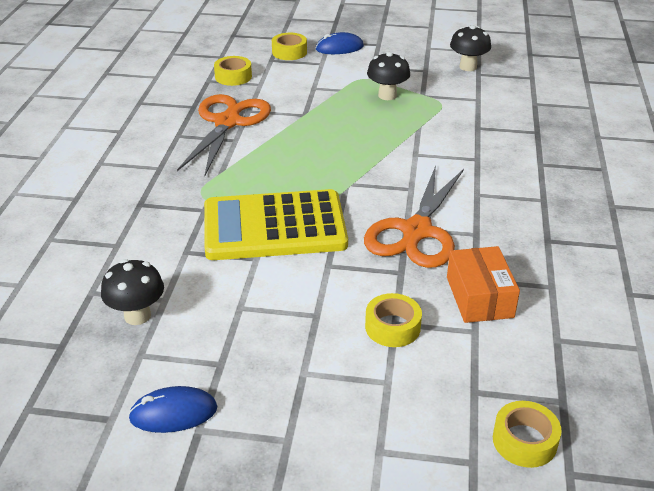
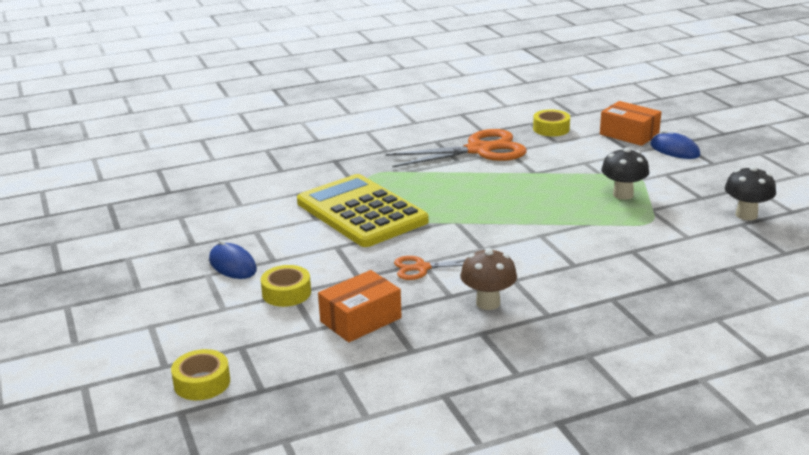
camera: 60 degrees right, 10 degrees down
black mushroom [101,259,164,325] -> none
blue mouse [128,386,217,433] -> blue mouse moved to [209,240,257,279]
yellow tape [272,33,307,60] -> orange box [600,101,661,146]
orange scissors [364,165,464,268] -> orange scissors [394,256,466,280], size x0.50
none -> brown mushroom [460,248,517,310]

